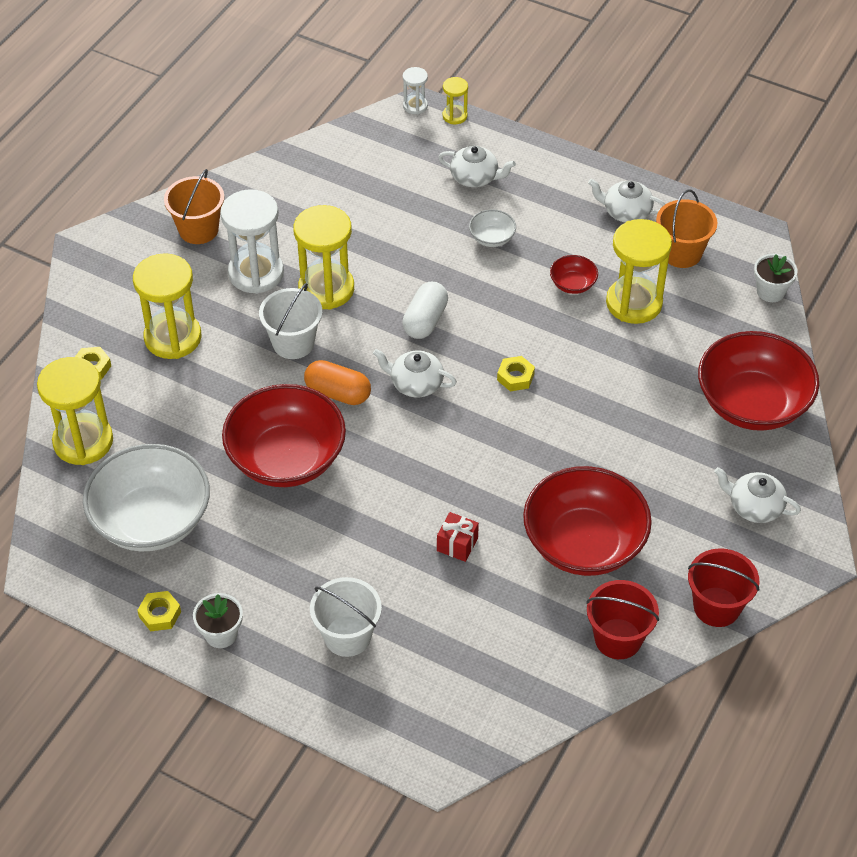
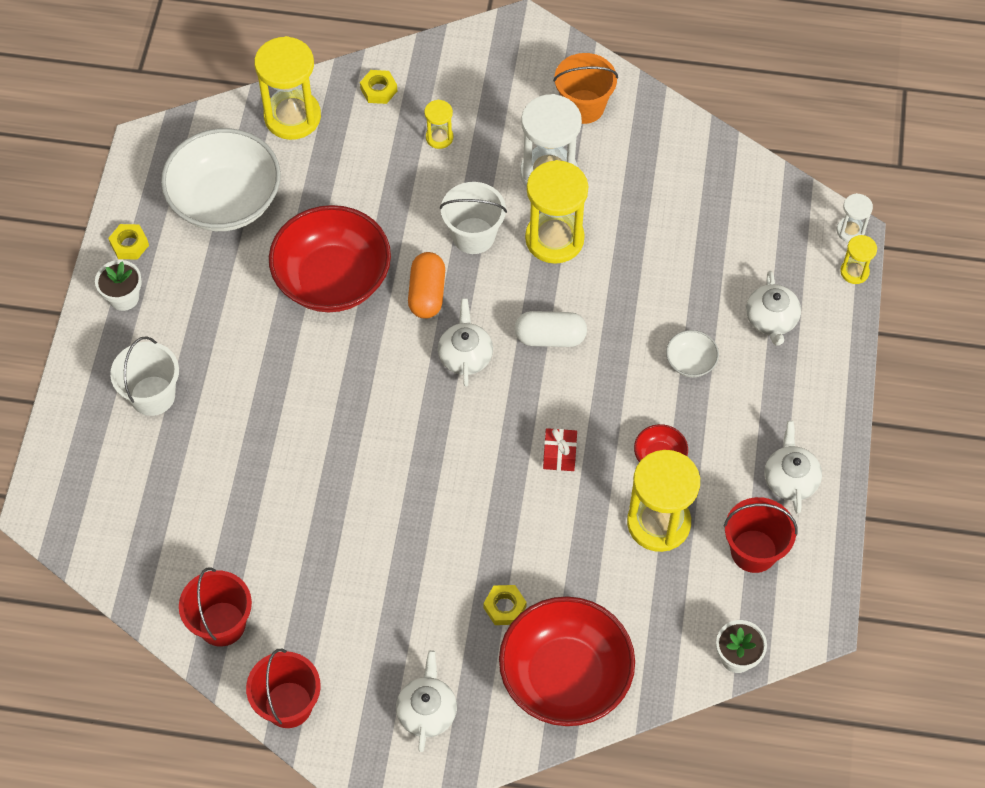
camera: 70 degrees right, 10 degrees up
yellow hourglass [133,253,202,359] -> yellow hourglass [424,100,453,149], size x0.48
red gift [437,512,479,562] -> red gift moved to [543,428,577,471]
yellow nut [497,356,535,391] -> yellow nut moved to [483,585,527,625]
red bowl [523,466,652,576] -> none
orange bucket [656,190,717,268] -> red bucket [724,497,798,573]

